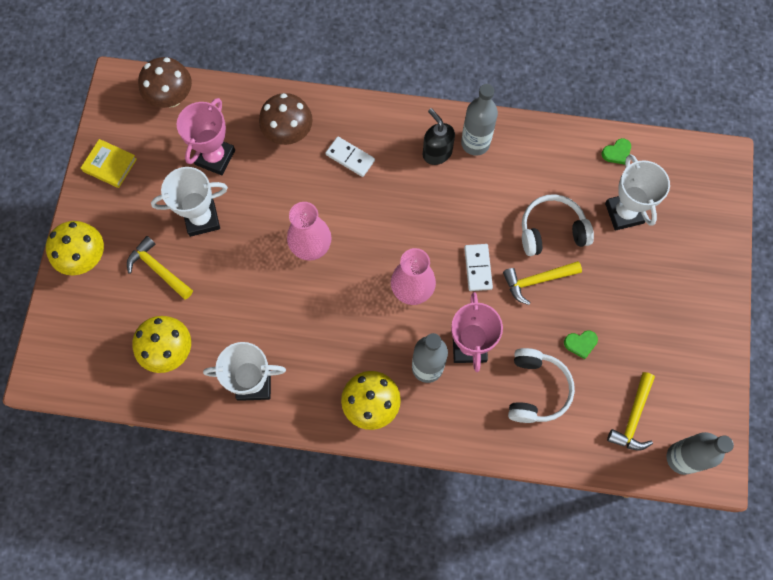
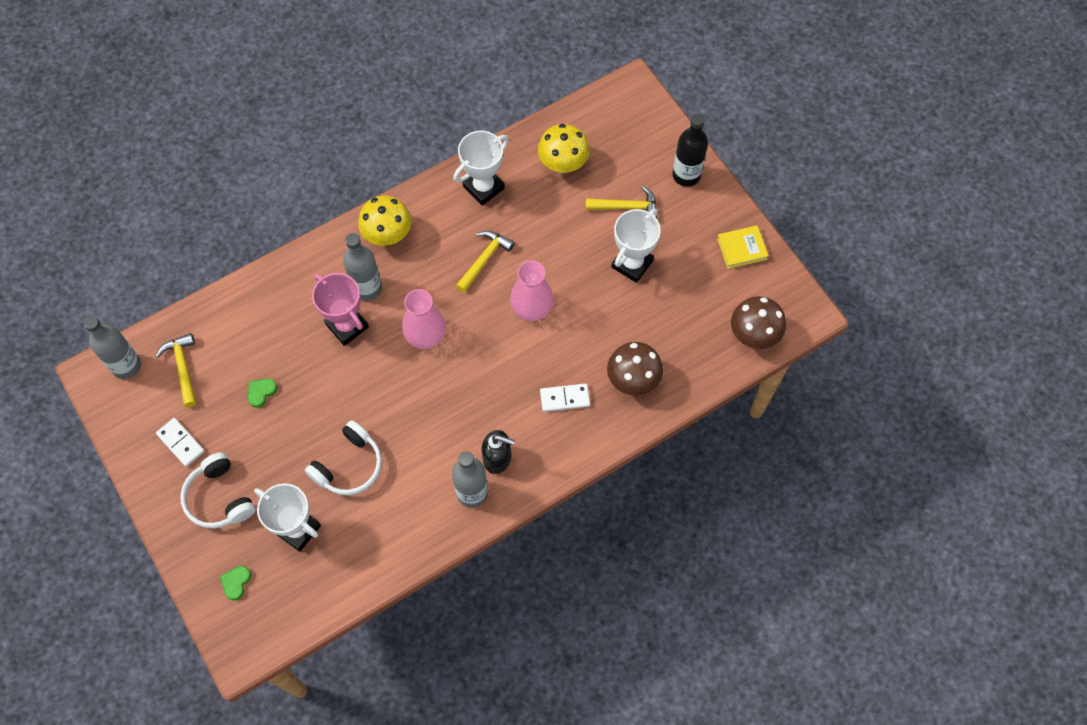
camera: 140 degrees right, 5 degrees down
yellow mushroom [46,221,104,275] -> black bottle [672,113,708,187]
pink trophy [177,98,235,175] -> none
white domino [464,244,493,291] -> white domino moved to [156,418,205,467]
yellow hammer [503,261,582,305] -> yellow hammer moved to [456,230,515,293]
white headphones [508,348,575,423] -> white headphones moved to [180,452,255,529]
green heart [602,138,631,165] -> green heart moved to [220,566,251,601]

